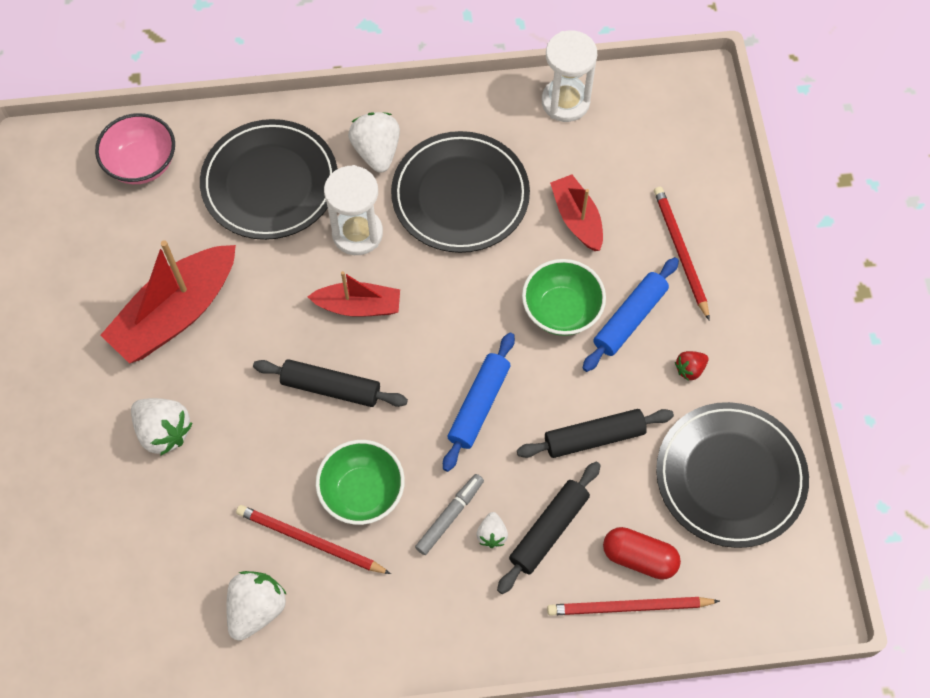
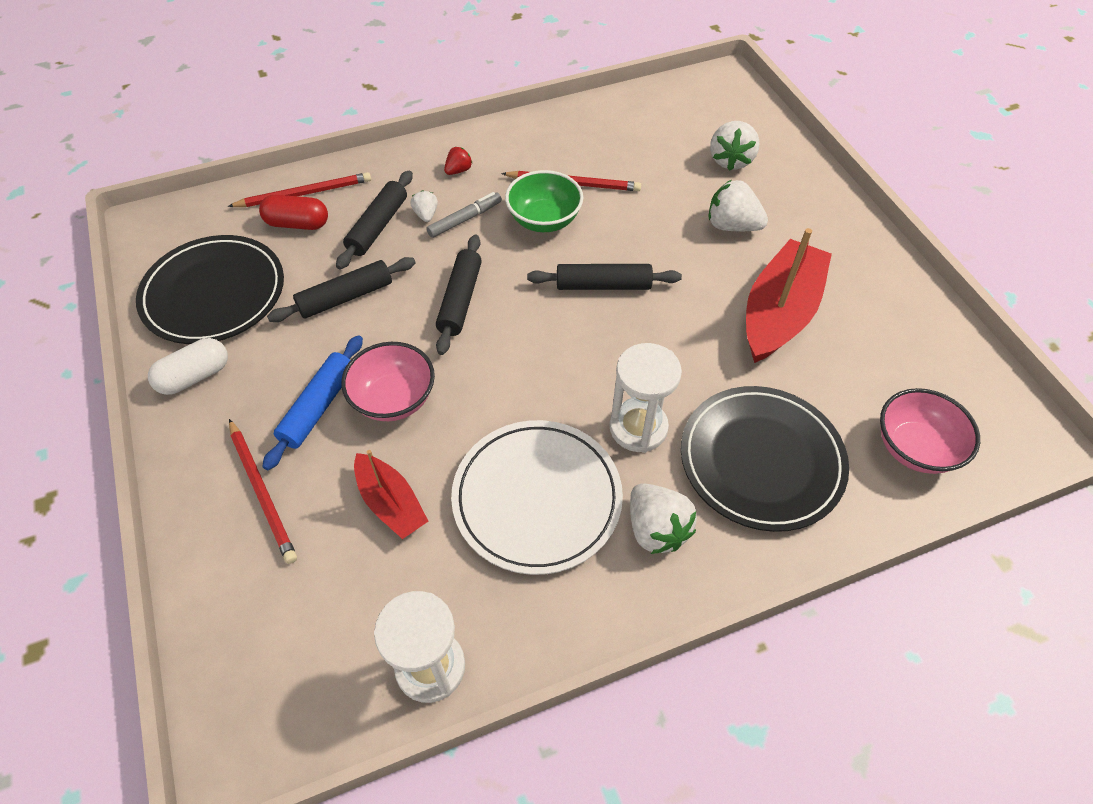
camera: 165 degrees right, 10 degrees down
white strawberry [226,571,287,641] -> white strawberry moved to [710,121,760,171]
red boat [307,271,400,317] -> none
black plate [391,131,530,253] -> white plate [451,420,623,575]
grey marker [415,474,484,555] -> grey marker turned 150 degrees counterclockwise [426,192,502,238]
blue rolling pin [443,332,515,472] -> black rolling pin [436,235,482,355]
green bowl [522,259,606,336] -> pink bowl [341,342,435,421]
red strawberry [675,351,708,381] -> red strawberry moved to [444,147,473,175]
none -> white capsule [148,338,228,395]

